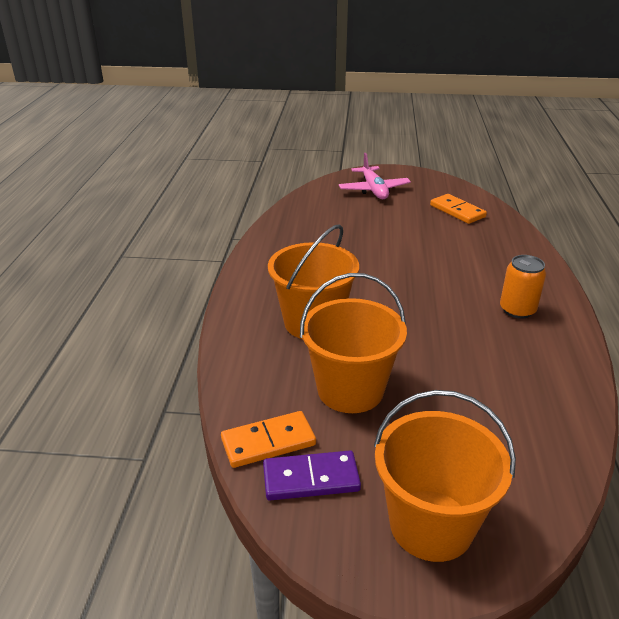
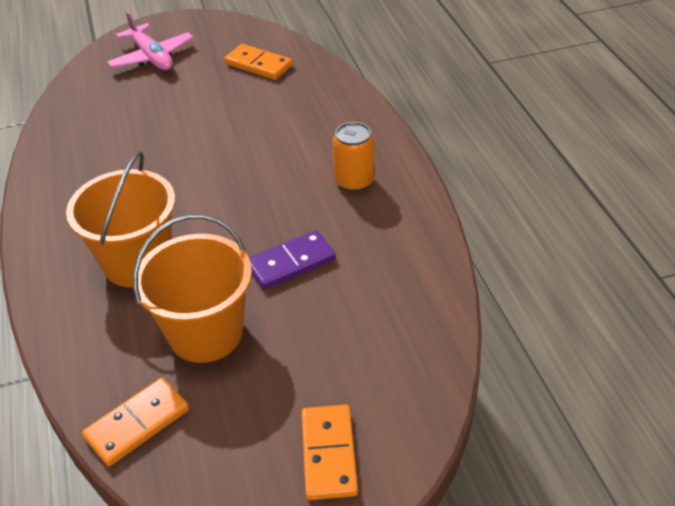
camera: 20 degrees left, 10 degrees up
purple domino [263,450,361,501] -> purple domino moved to [249,230,336,289]
orange bucket [374,390,516,562] -> orange domino [301,405,358,500]

